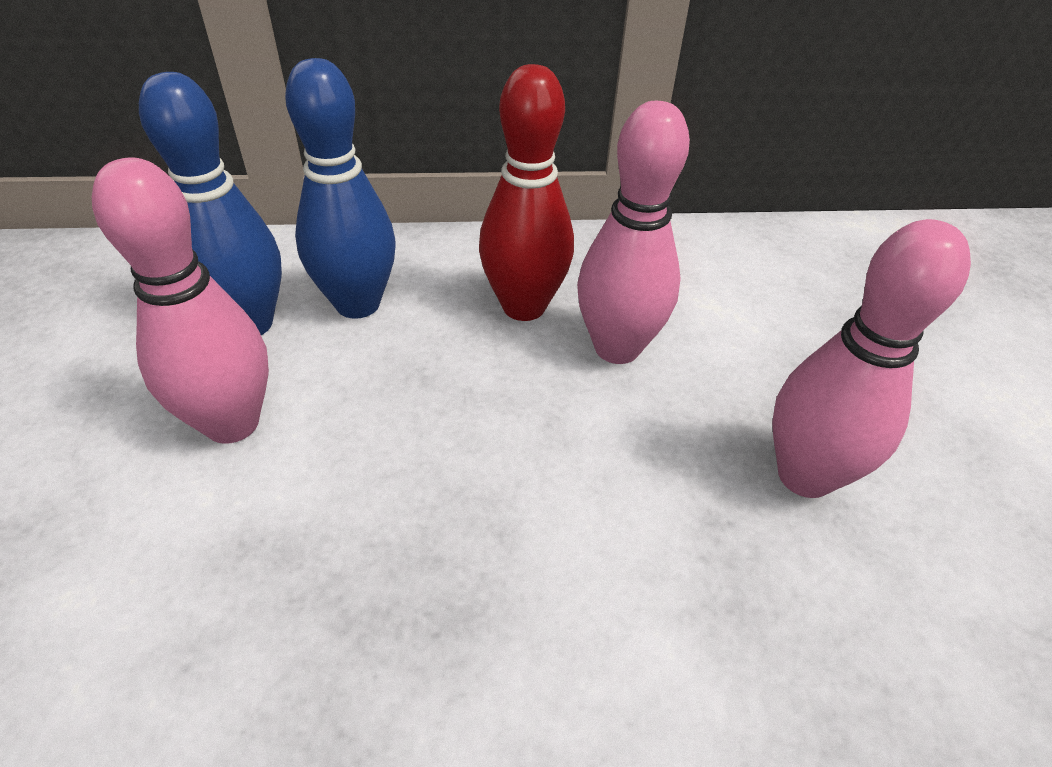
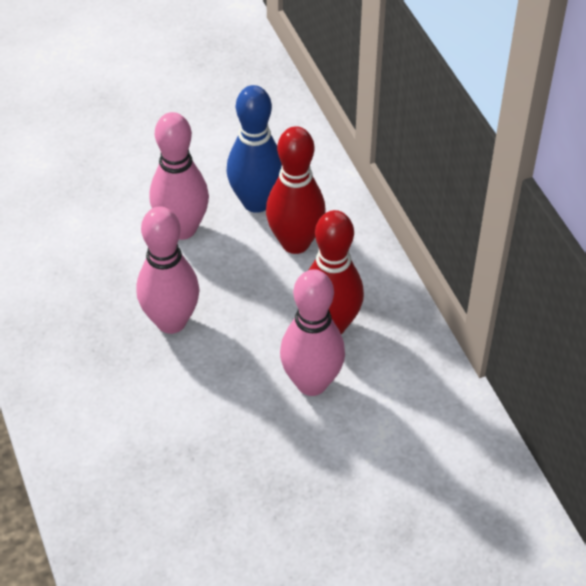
camera: 75 degrees right, 5 degrees up
blue bowling pin [285,58,396,319] -> red bowling pin [266,126,326,254]
pink bowling pin [772,219,971,498] -> pink bowling pin moved to [136,206,199,334]

